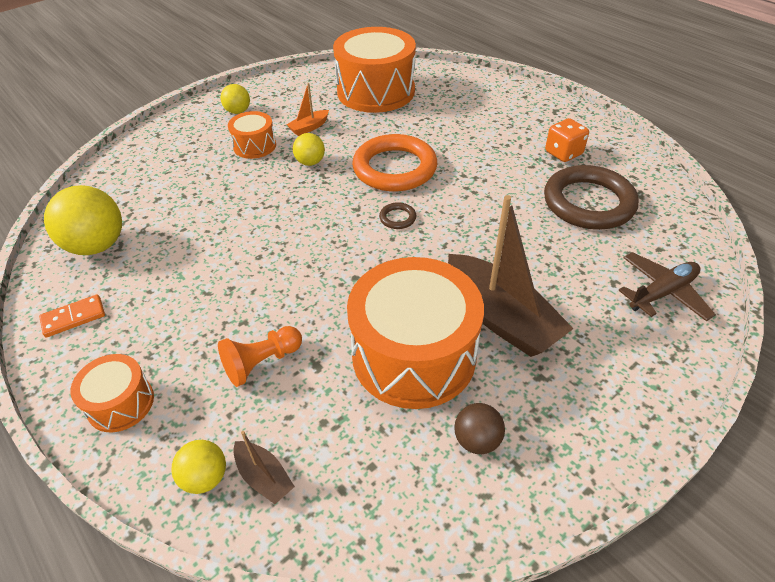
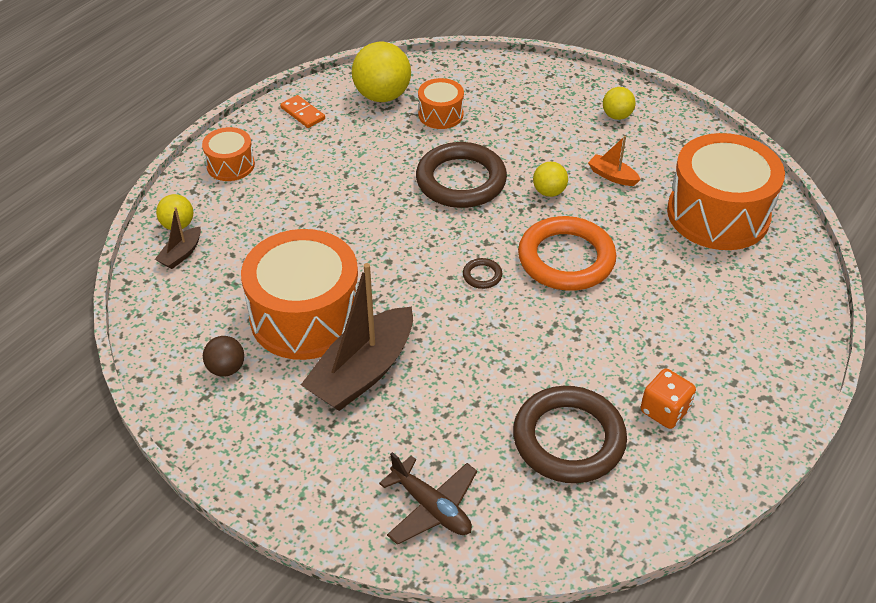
camera: 75 degrees right, 0 degrees up
orange pawn [218,326,302,387] -> none
orange drum [228,111,276,159] -> orange drum moved to [418,78,464,129]
none -> brown ring [416,142,507,208]

